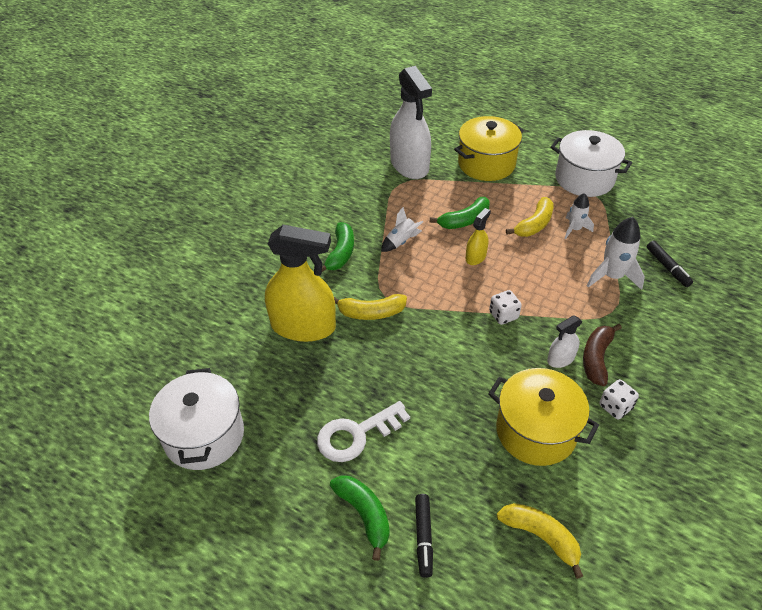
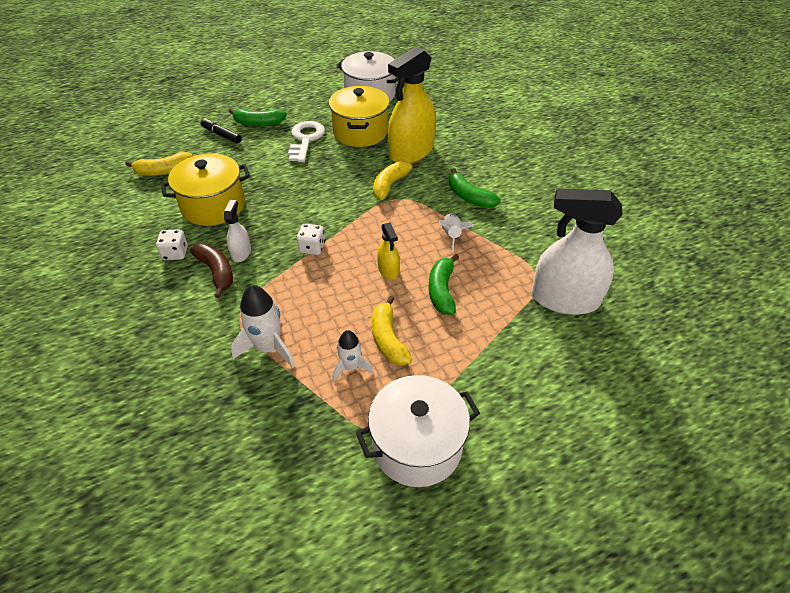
camera: 125 degrees right, 0 degrees up
yellow pot [454,116,524,181] -> yellow pot moved to [329,86,389,147]
black marker [647,241,693,287] -> none

